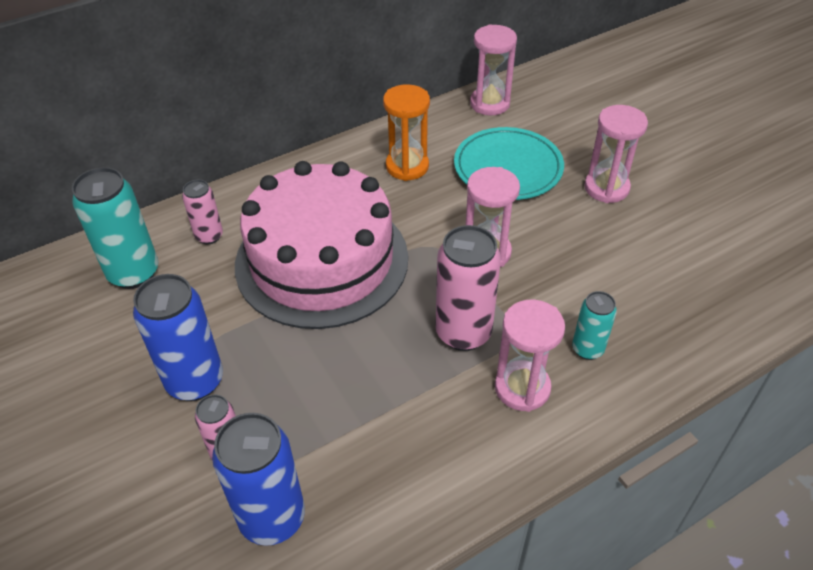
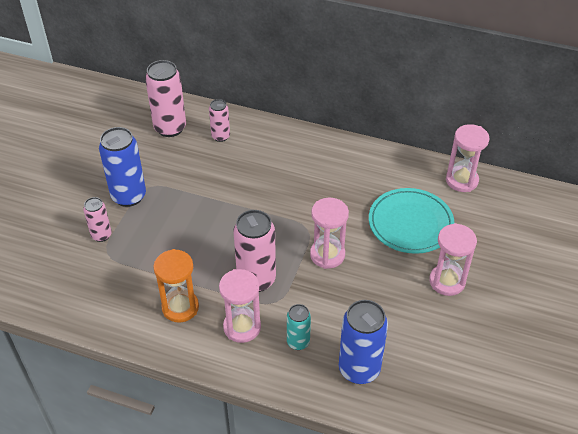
camera: 50 degrees right, 0 degrees up
turquoise can [72,167,158,289] -> pink can [145,60,186,137]
blue can [212,413,305,546] -> blue can moved to [339,300,388,384]
pink cake [235,161,408,329] -> none
orange hourglass [383,84,430,181] -> orange hourglass moved to [153,249,199,323]

